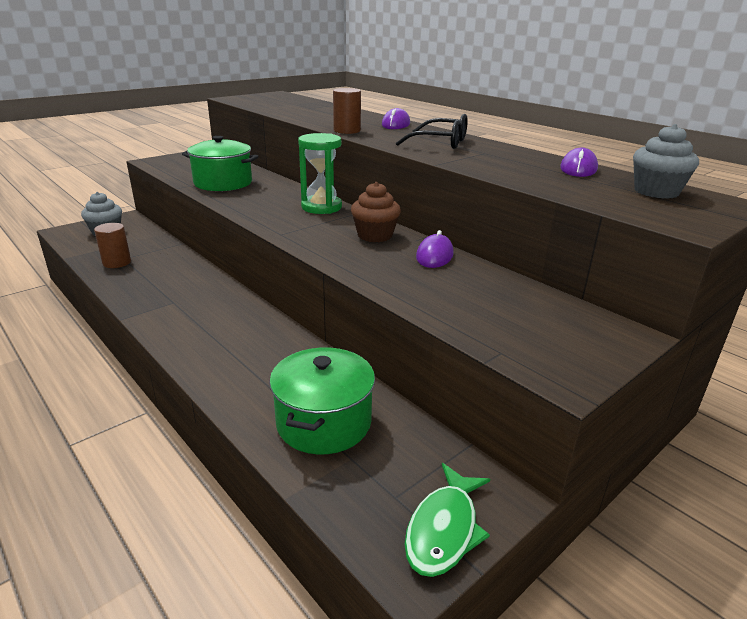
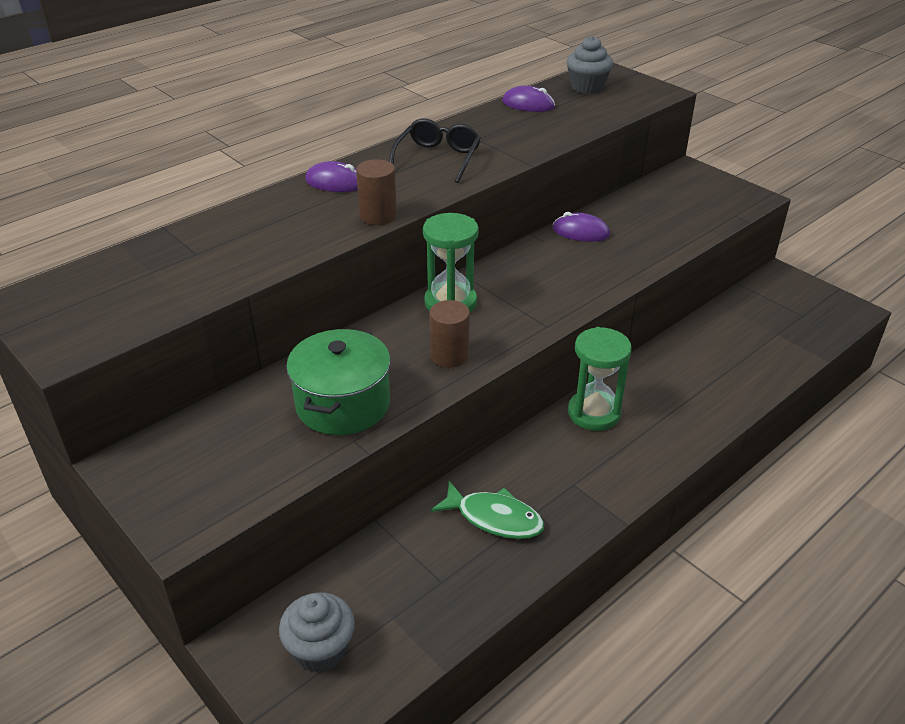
camera: 90 degrees left, 10 degrees up
brown cylinder [94,223,131,268] -> brown cylinder moved to [429,300,470,368]
green pot [269,347,375,454] -> none
brown cupcake [351,182,401,242] -> none
green fish [404,463,490,577] -> green fish moved to [431,481,544,539]
none -> green hourglass [568,327,632,431]

